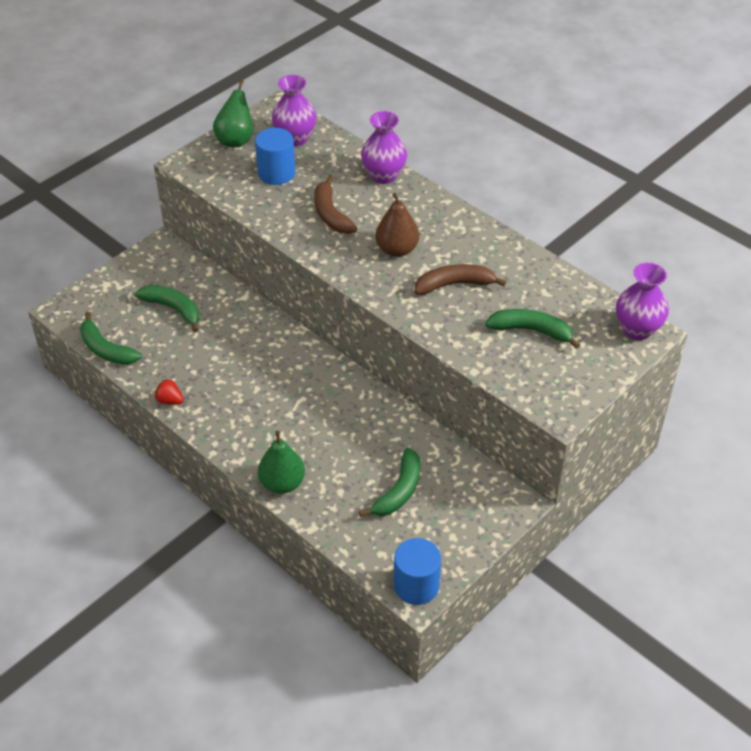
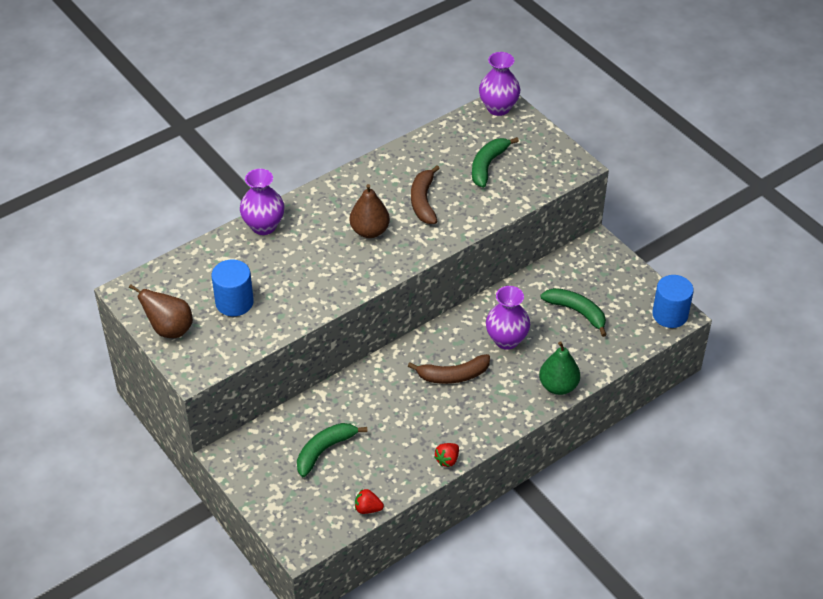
camera: 80 degrees left, 0 degrees up
green banana [80,312,142,365] -> red strawberry [355,489,384,514]
green pear [213,80,253,148] -> brown pear [129,284,193,338]
purple vase [272,75,317,146] -> purple vase moved to [486,286,530,350]
brown banana [314,175,357,234] -> brown banana moved to [408,354,490,384]

